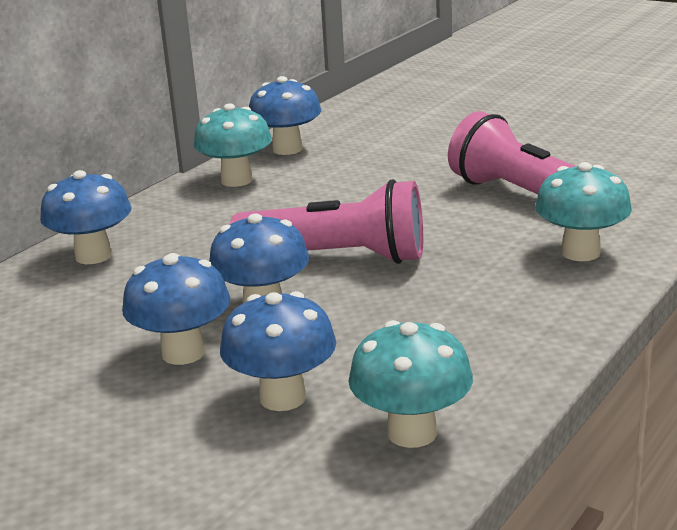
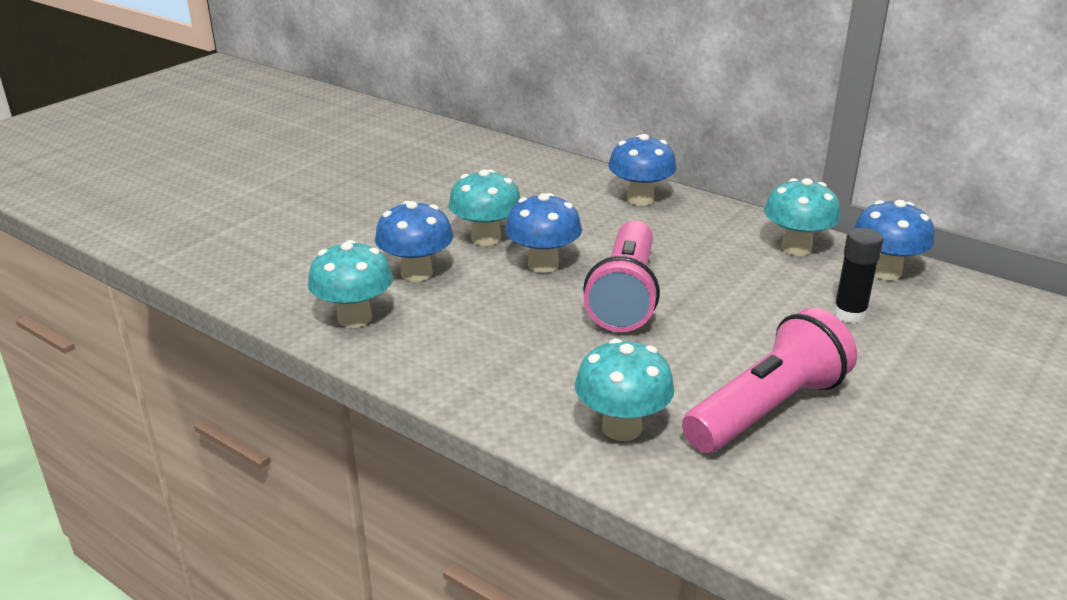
camera: 90 degrees right, 5 degrees up
blue mushroom [122,253,230,365] -> turquoise mushroom [448,169,520,246]
none -> black glue stick [833,228,883,323]

